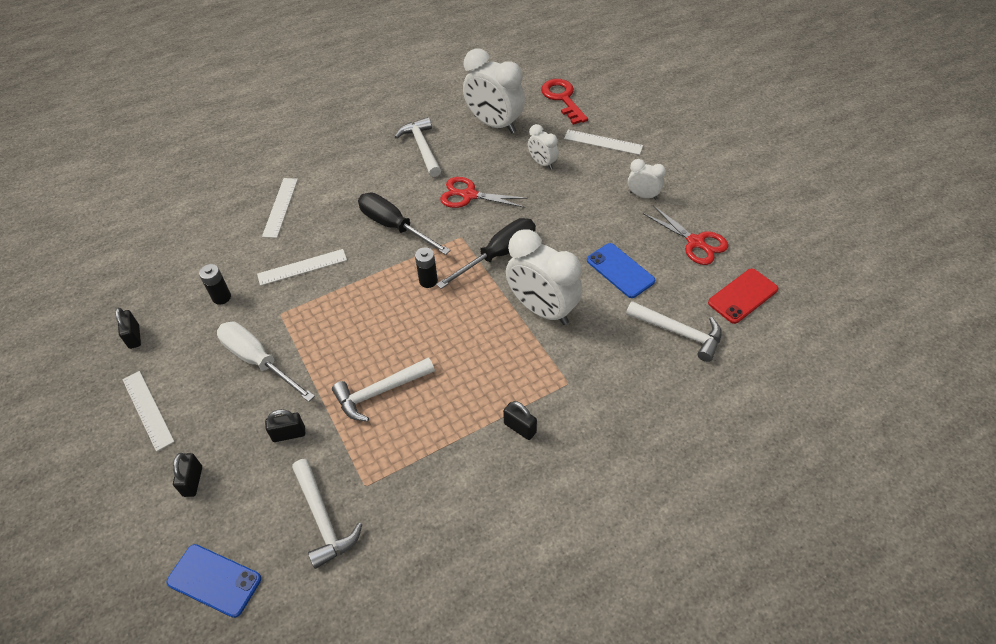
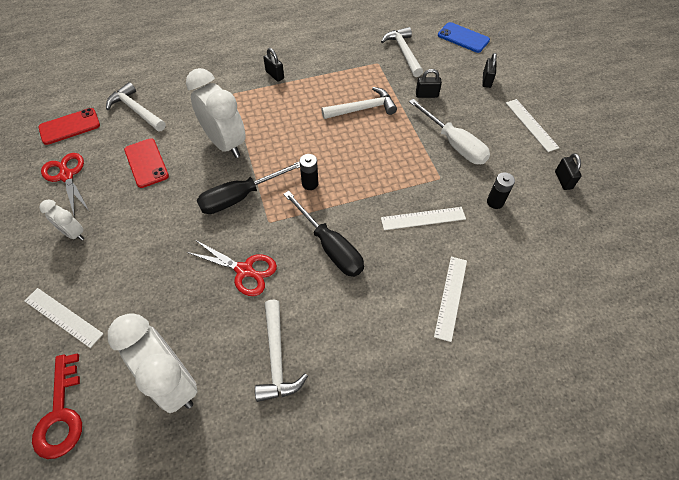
camera: 170 degrees left, 5 degrees up
white clock [528,124,559,170] -> none
blue phone [587,243,655,298] -> red phone [124,138,169,188]

